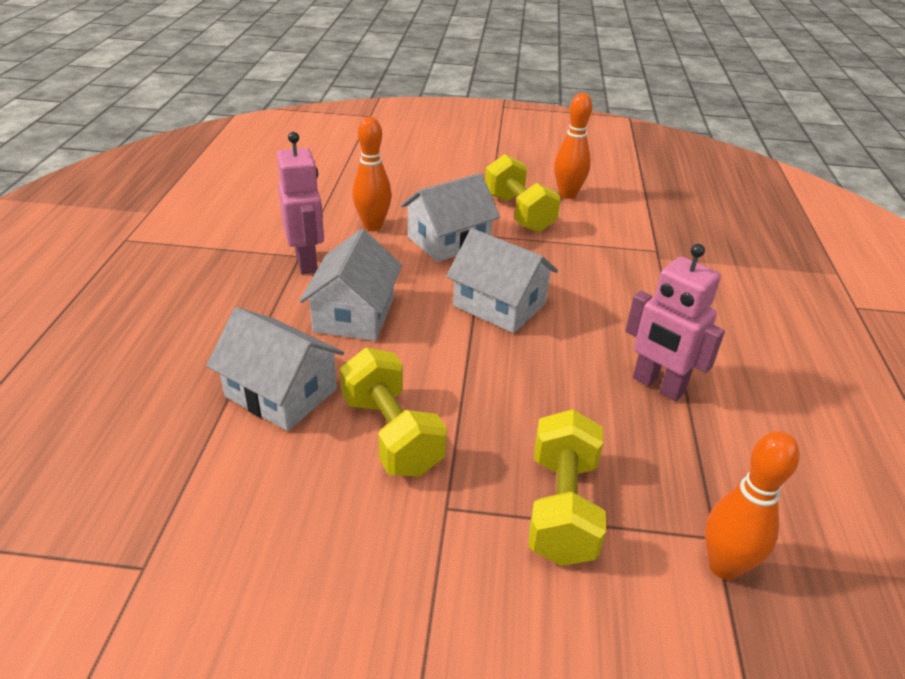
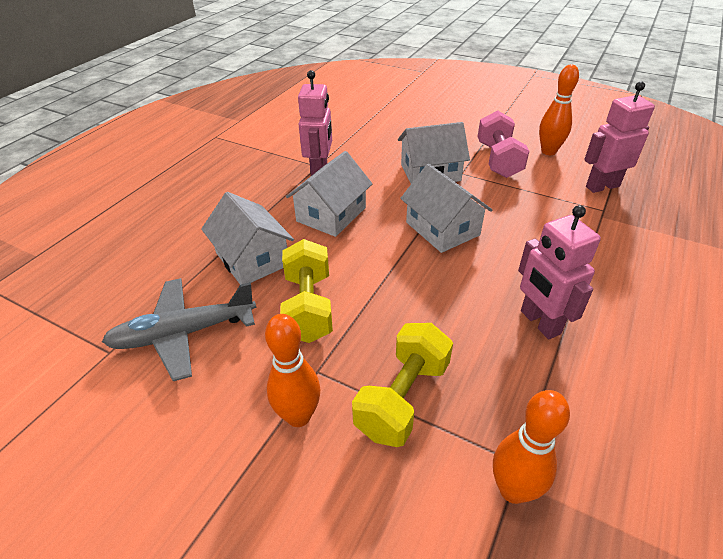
camera: 25 degrees right, 5 degrees up
orange bowling pin [352,117,392,231] -> orange bowling pin moved to [265,314,321,427]
yellow dumbbell [485,154,561,232] -> pink dumbbell [478,110,529,178]
none -> grey plane [102,278,256,381]
none -> pink robot [584,82,655,193]

